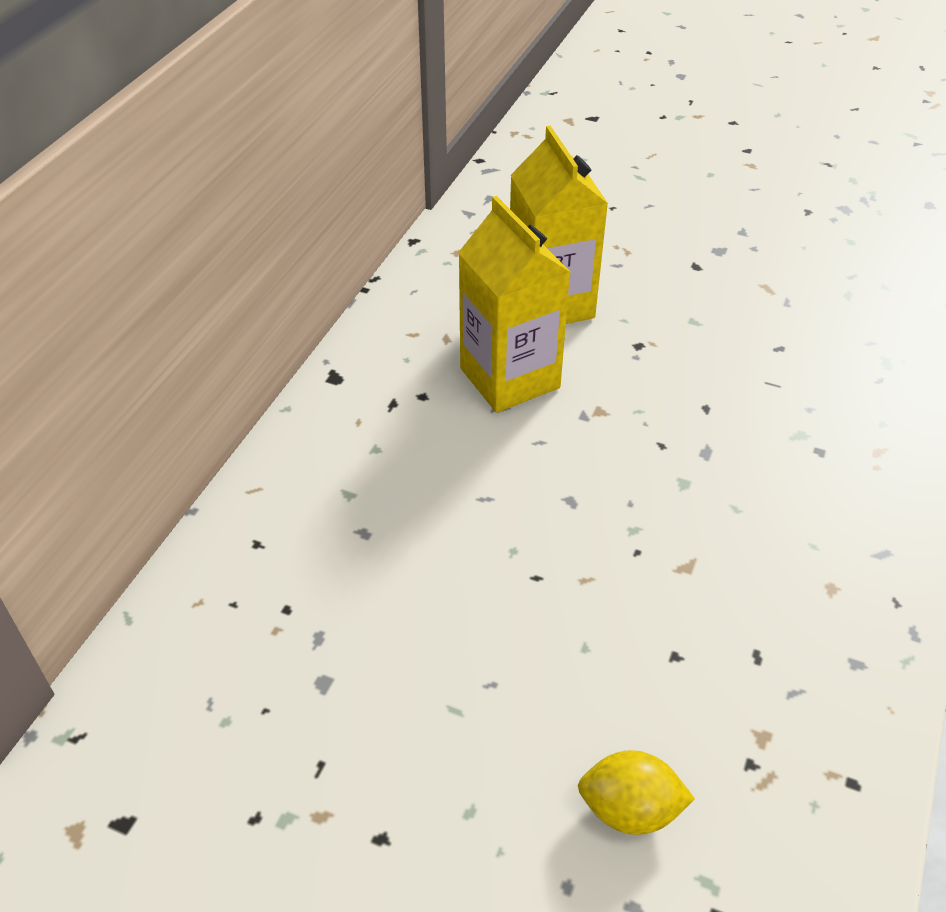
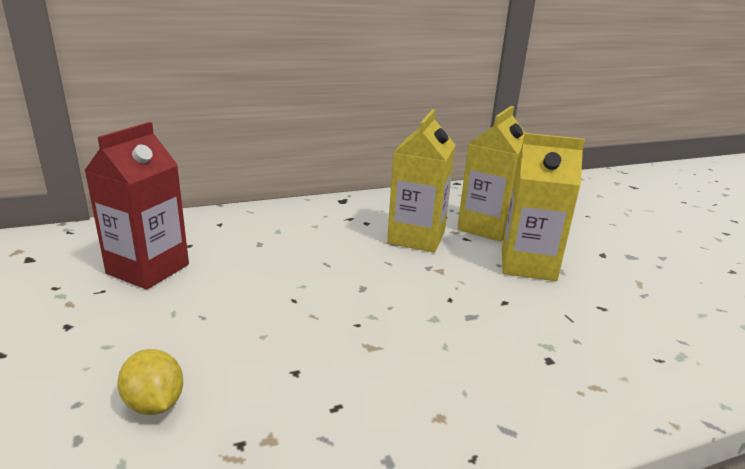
camera: 45 degrees right, 20 degrees down
none -> red carton [84,122,189,290]
none -> yellow carton [502,133,585,281]

